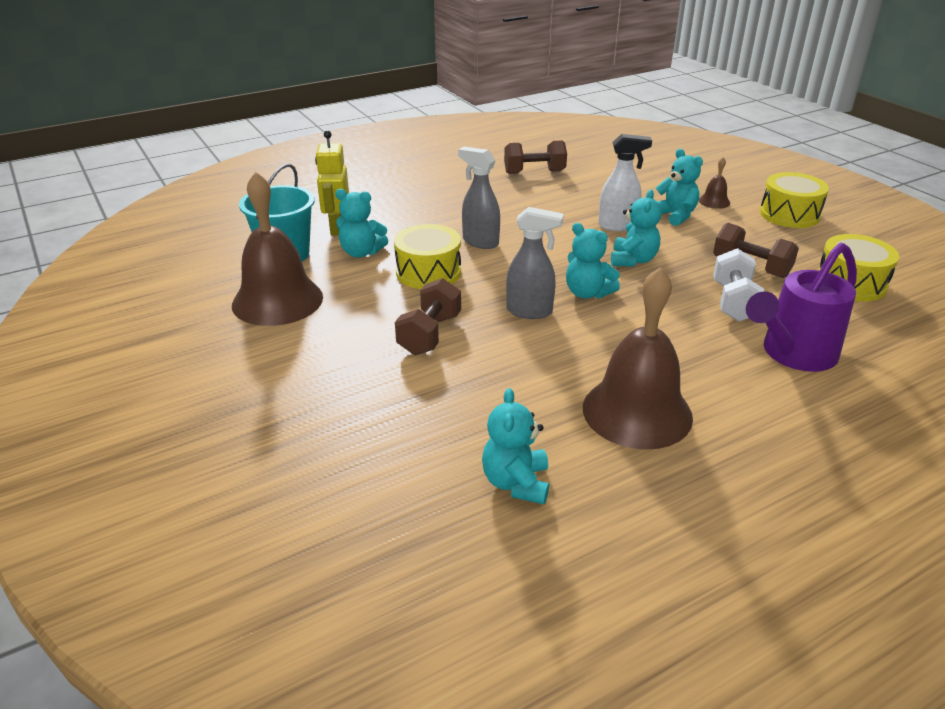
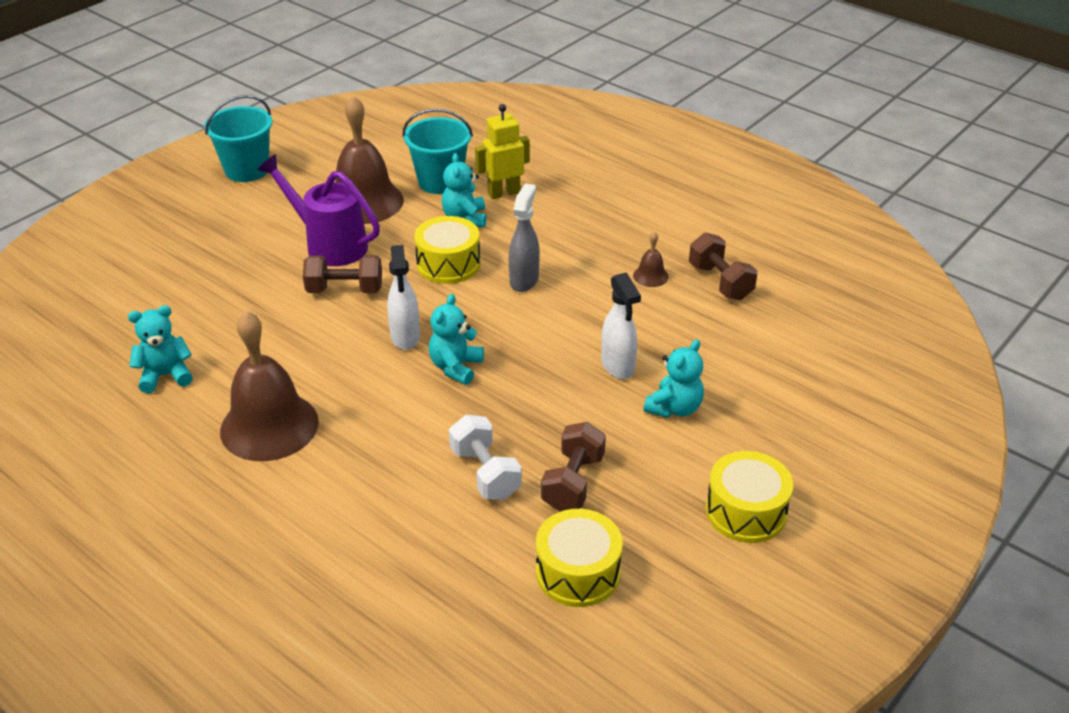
camera: 70 degrees right, 5 degrees up
grey spray bottle [506,207,564,319] -> white spray bottle [387,245,420,350]
turquoise teddy bear [611,189,662,266] -> none
brown bell [699,157,730,209] -> brown bell moved to [633,232,669,287]
white dumbbell [713,248,765,322] -> white dumbbell turned 75 degrees clockwise [449,415,522,500]
purple watering can [746,243,857,372] -> purple watering can moved to [257,155,380,266]
none -> turquoise bucket [204,95,272,182]

